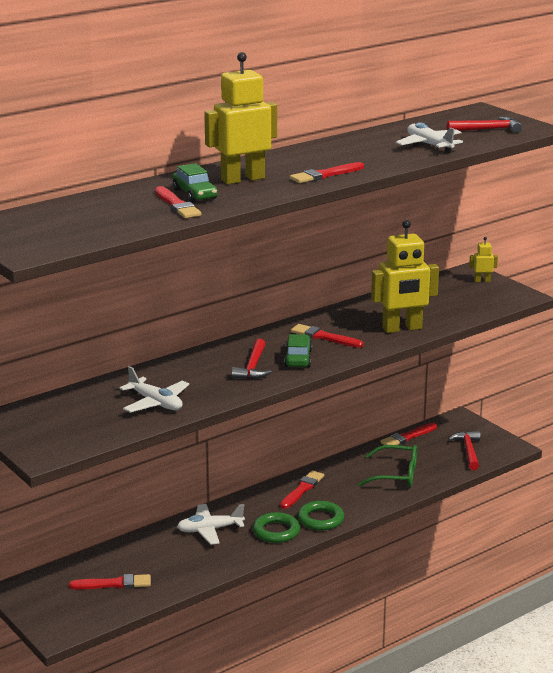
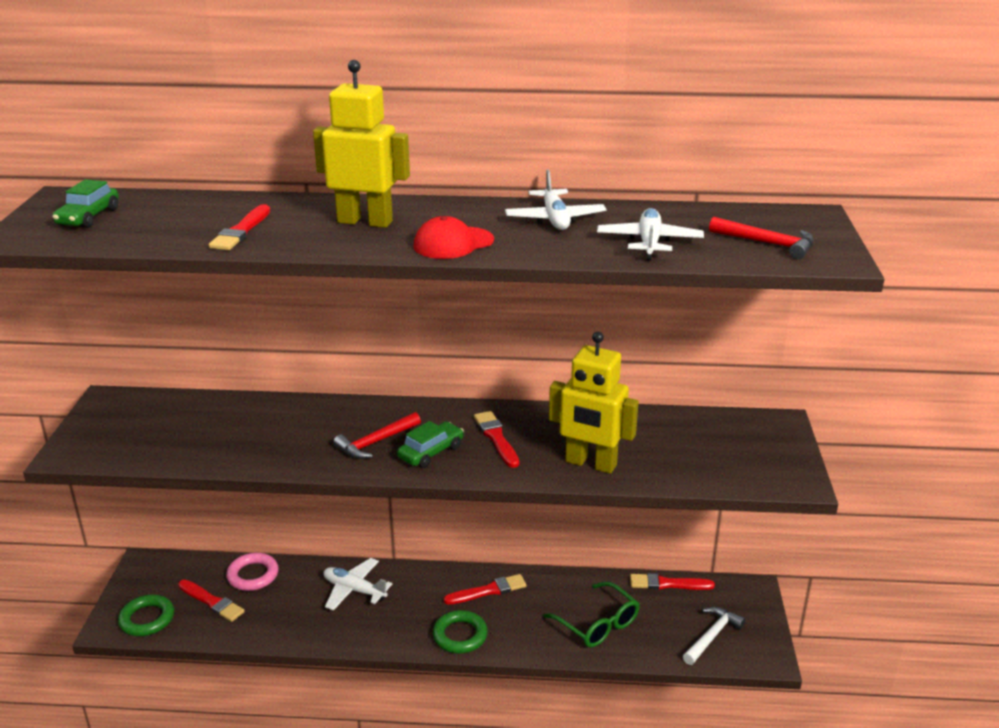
camera: 40 degrees right, 5 degrees up
white plane [120,366,189,412] -> white plane moved to [505,169,606,230]
green car [173,163,218,202] -> green car moved to [52,179,119,228]
green ring [253,512,300,543] -> green ring moved to [118,594,174,636]
red brush [290,162,364,183] -> red cap [413,216,494,259]
red hammer [449,431,480,470] -> white hammer [683,607,745,665]
yellow robot [469,237,498,282] -> none
none -> pink ring [226,553,279,591]

